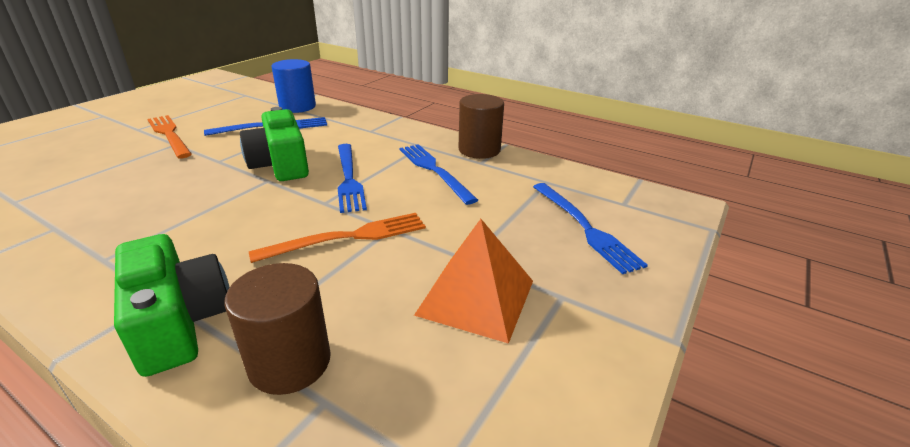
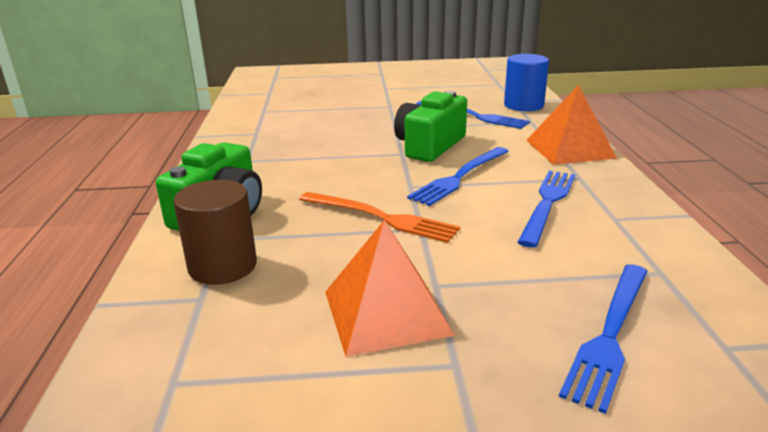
camera: 55 degrees right, 5 degrees down
orange fork [147,115,192,158] -> none
brown cylinder [458,94,504,159] -> none
none -> orange pyramid [526,85,617,165]

